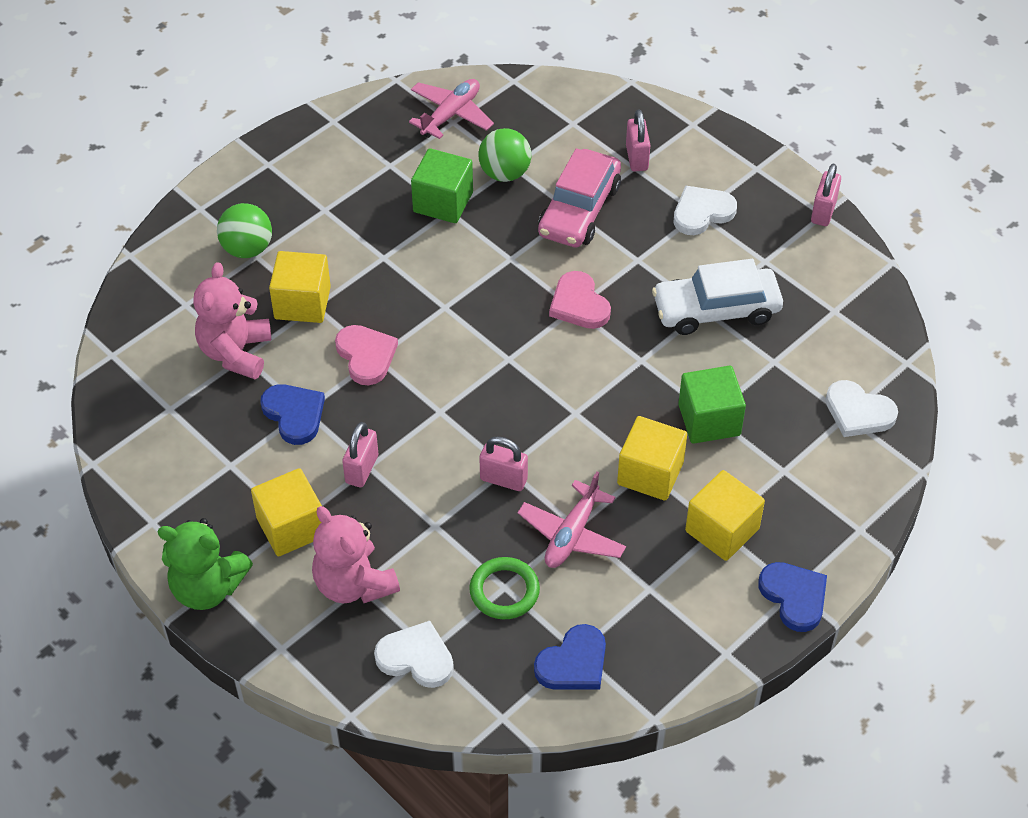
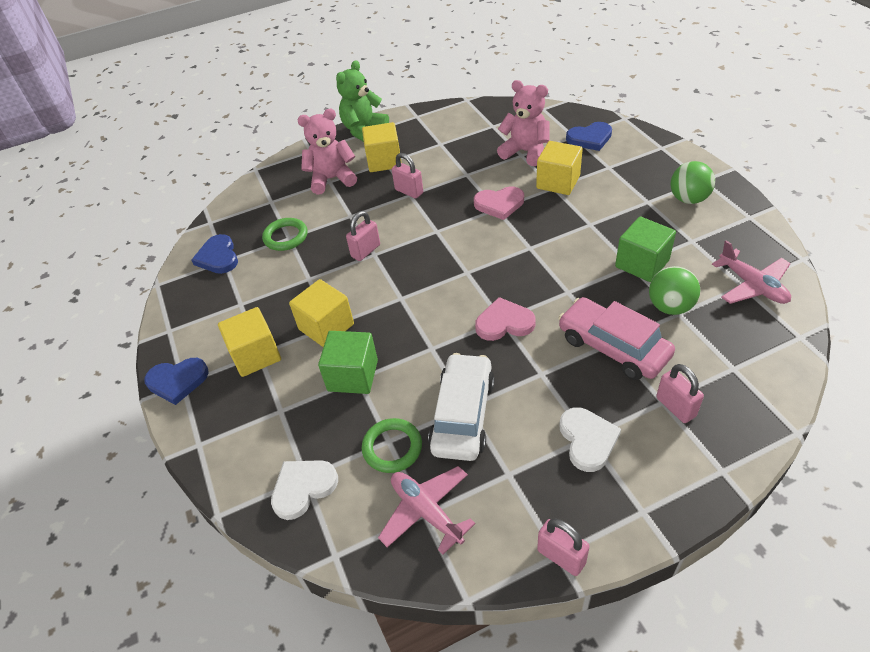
camera: 115 degrees right, 5 degrees down
green ball [217,203,272,258] -> green ball moved to [671,161,715,204]
blue heart [260,384,325,445] -> blue heart moved to [566,122,612,151]
white heart [374,621,454,688] -> none
pink plane [518,471,626,568] -> pink plane moved to [378,466,476,554]
pink padlock [626,109,650,171] -> pink padlock turned 45 degrees clockwise [656,364,704,423]
none -> green ring [362,418,422,473]

